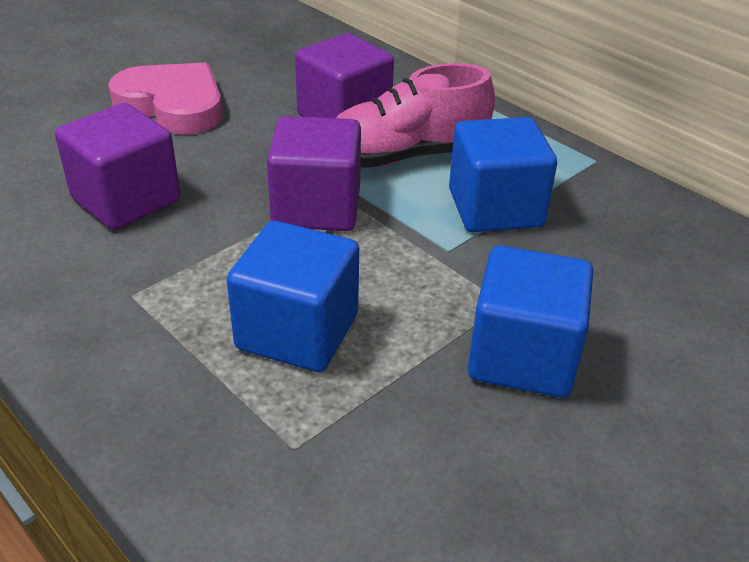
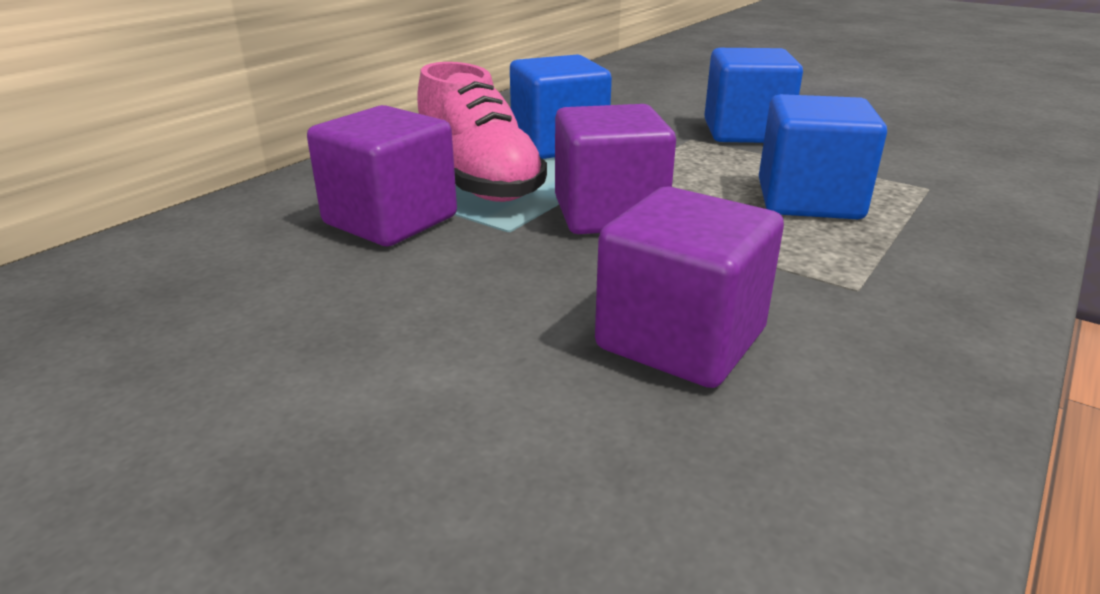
camera: 100 degrees left, 10 degrees down
pink heart [108,62,222,134] -> none

